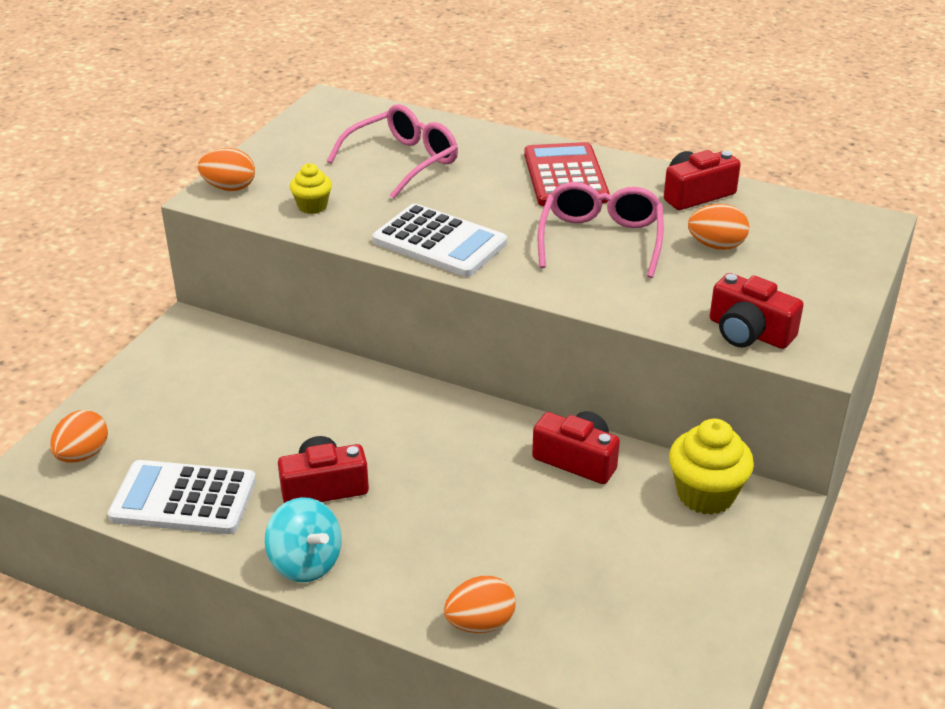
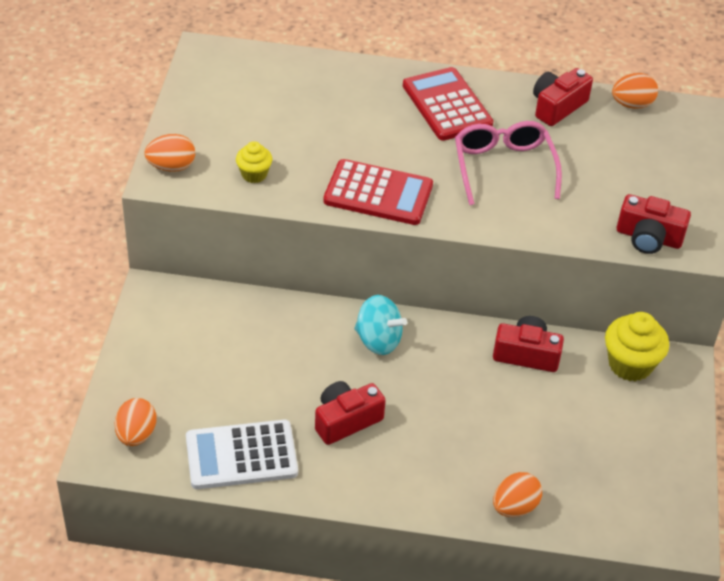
camera: 20 degrees left, 10 degrees up
turquoise spinning top [265,497,342,582] -> turquoise spinning top moved to [354,295,407,355]
pink glasses [327,104,458,199] -> none
white calculator [372,204,507,277] -> red calculator [323,159,433,225]
orange egg [688,204,749,250] -> orange egg moved to [612,73,658,109]

